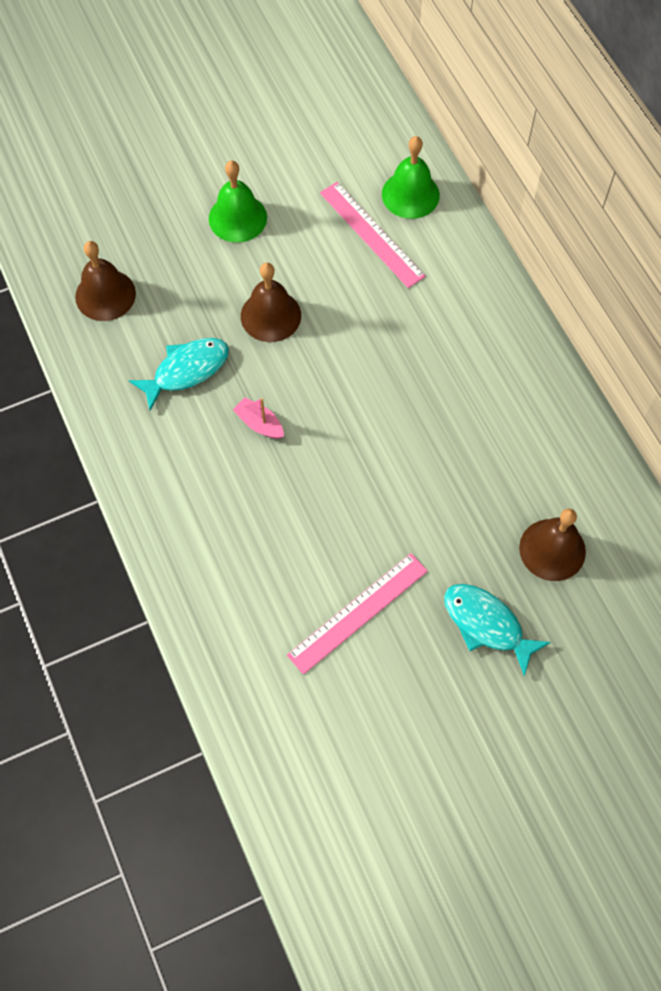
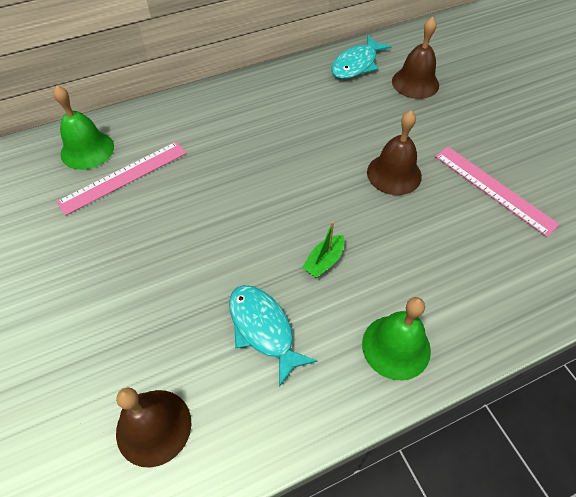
camera: 90 degrees left, 10 degrees down
green bell [209,161,267,243] -> green bell moved to [362,297,431,380]
pink boat [233,397,284,439] -> green boat [302,222,345,278]
brown bell [241,263,301,342] -> brown bell moved to [367,110,422,195]
turquoise fish [444,584,551,676] -> turquoise fish moved to [331,35,392,79]

